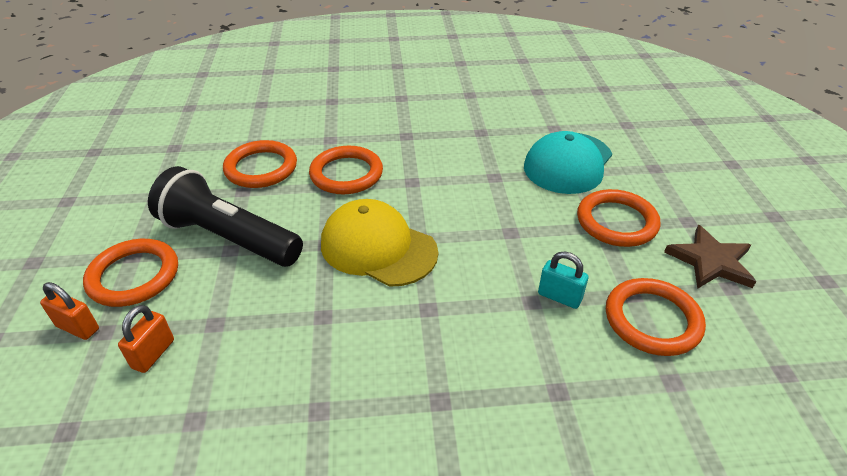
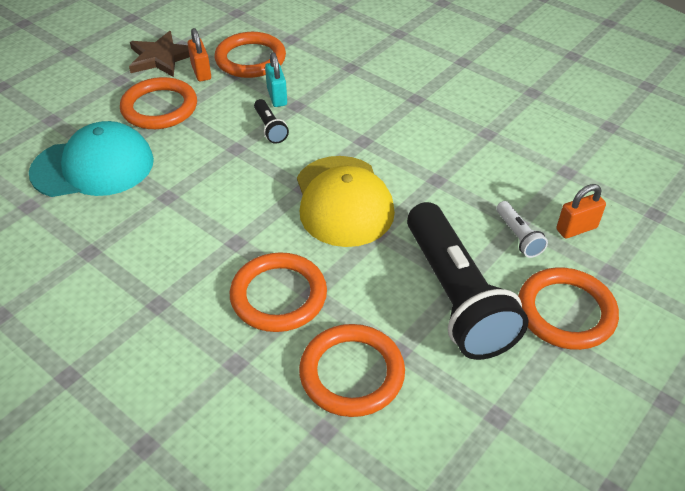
camera: 135 degrees left, 5 degrees up
orange padlock [40,282,99,340] -> orange padlock moved to [187,28,211,81]
none -> black flashlight [254,99,289,144]
none -> white flashlight [496,201,548,258]

